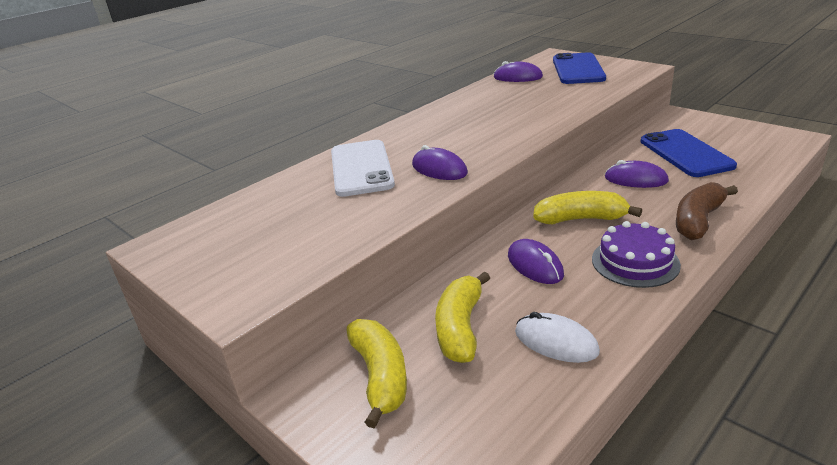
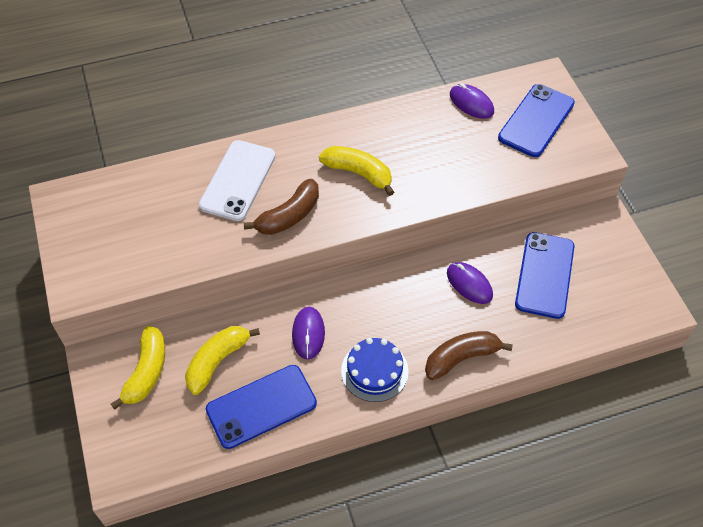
camera: 25 degrees right, 25 degrees up
purple mouse [412,145,468,180] -> brown banana [244,179,319,235]
white mouse [515,312,600,363] -> blue phone [206,365,317,449]
yellow banana [533,191,642,224] -> yellow banana moved to [319,146,394,196]
purple cake [592,221,681,288] -> blue cake [341,338,409,402]

